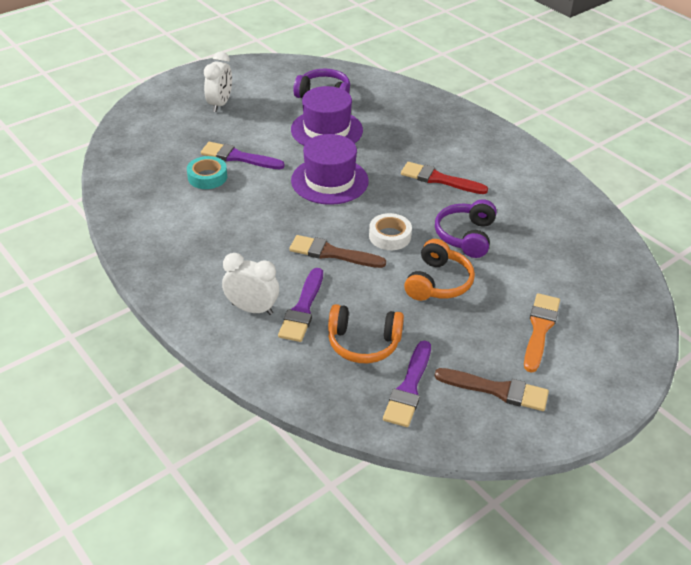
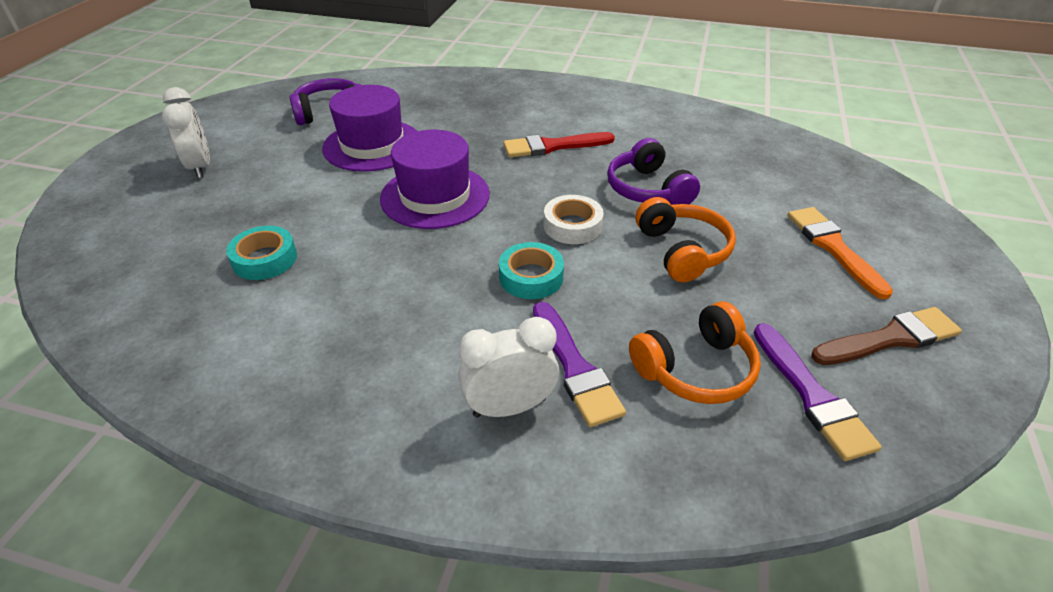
camera: 35 degrees left, 0 degrees up
purple brush [201,142,285,169] -> none
brown brush [289,235,386,268] -> turquoise tape [499,242,564,299]

